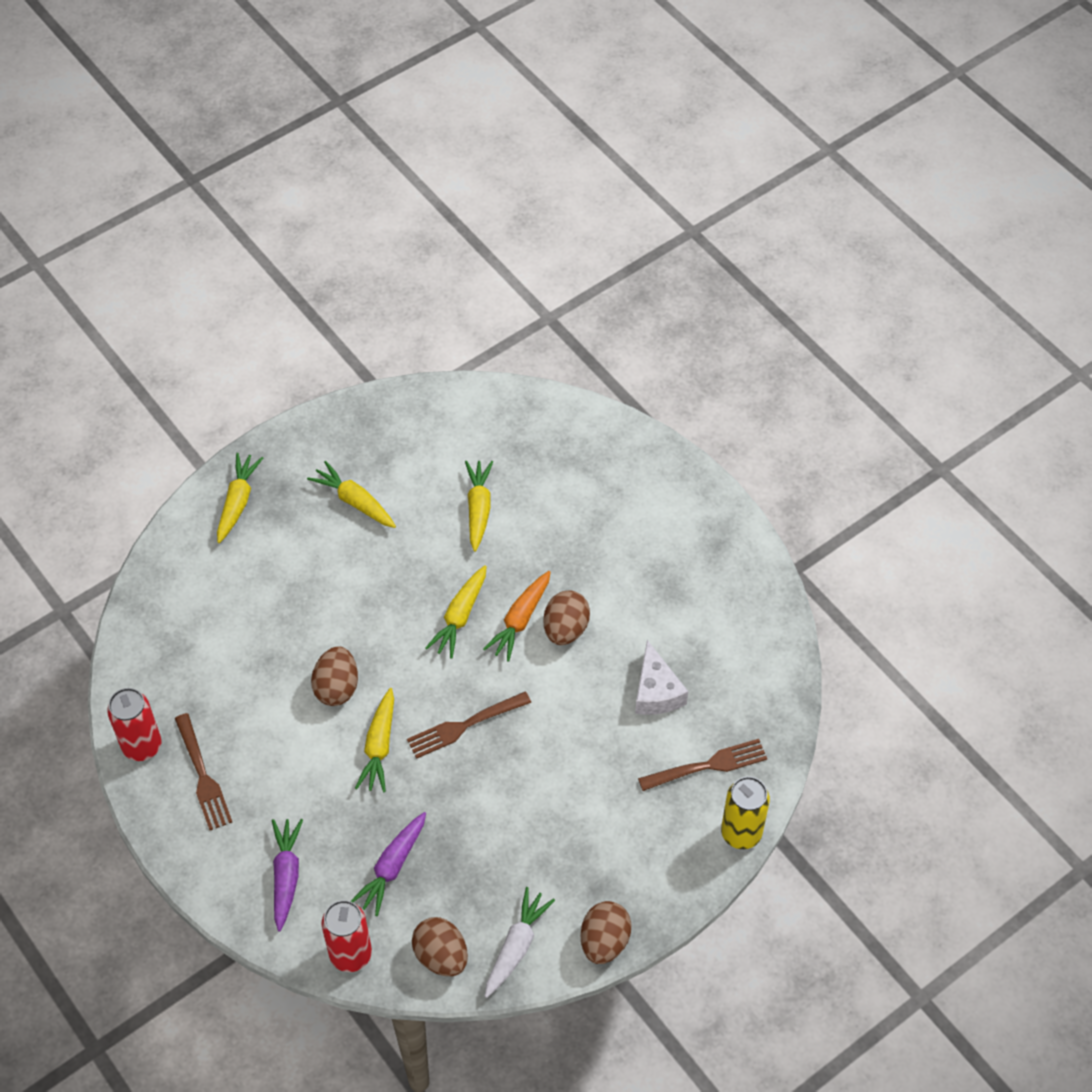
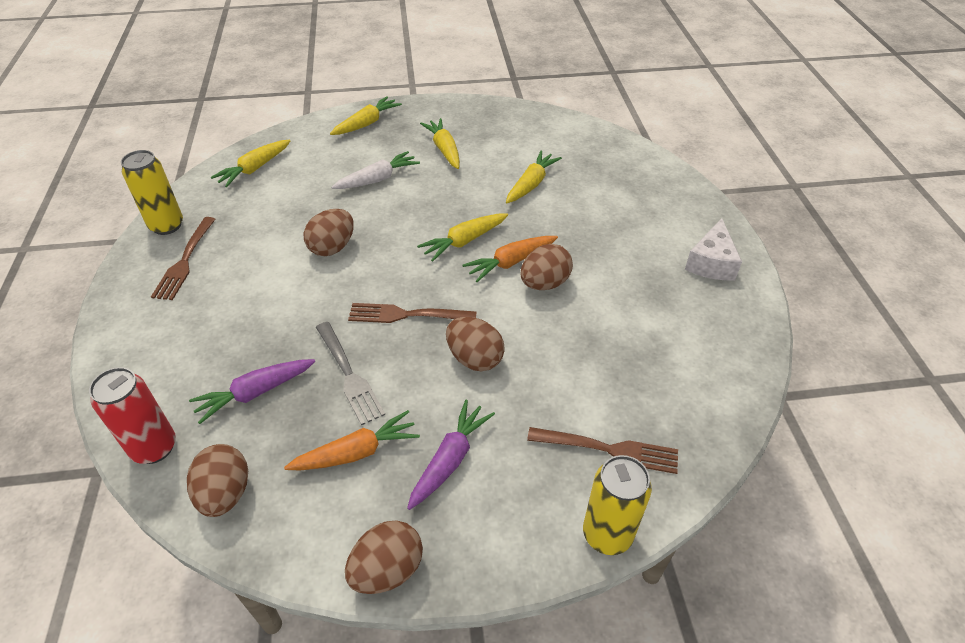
camera: 30 degrees right, 10 degrees down
red can [107,688,161,761] -> yellow can [121,150,183,235]
purple carrot [272,819,303,931] -> purple carrot moved to [407,400,495,510]
yellow carrot [355,688,394,792] -> yellow carrot moved to [211,140,290,187]
white carrot [485,887,555,998] -> white carrot moved to [331,151,420,189]
white cheese [635,640,688,715] -> white cheese moved to [685,218,742,280]
none -> orange carrot [284,410,420,470]
none -> grey fork [316,322,385,425]
none -> brown egg [446,317,505,371]

